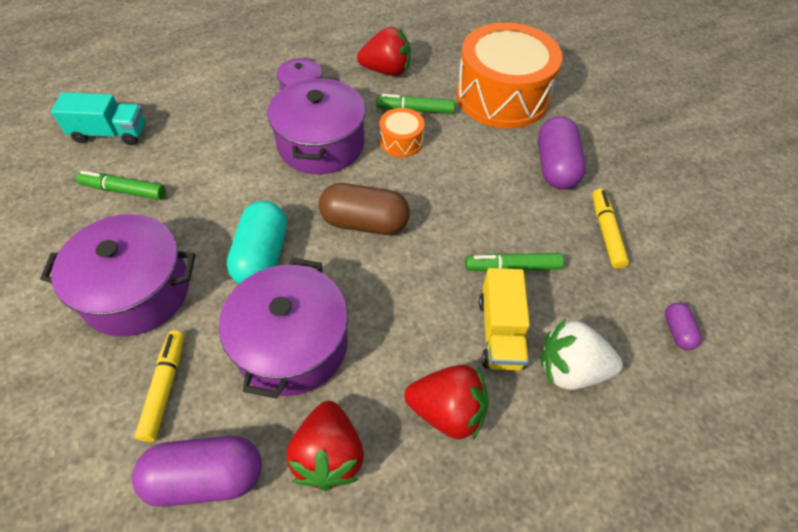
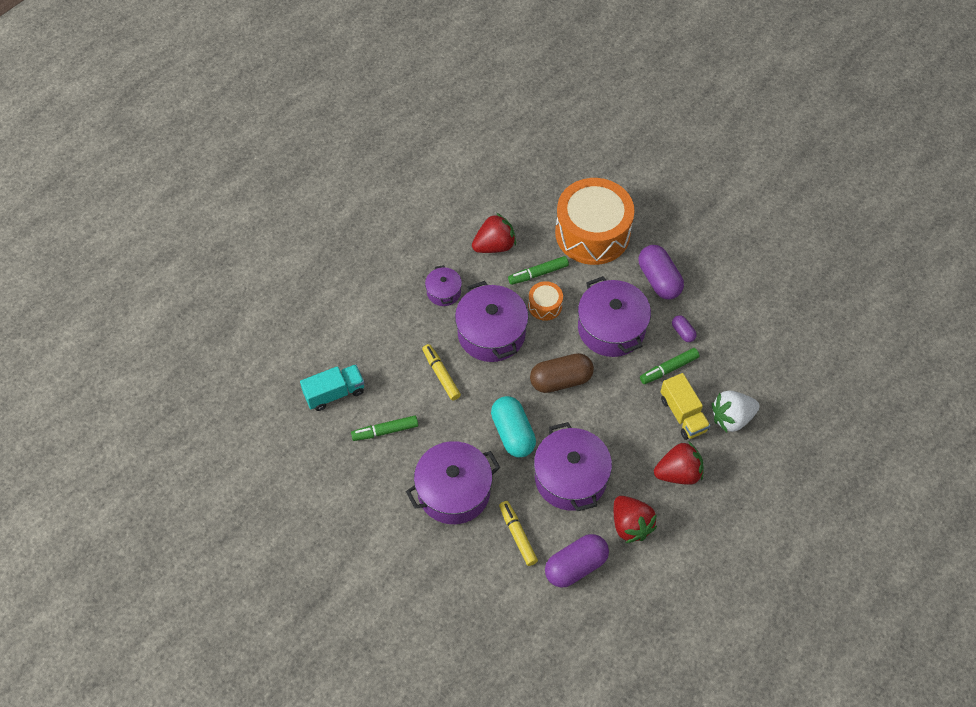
camera: 25 degrees left, 5 degrees up
yellow marker [592,189,629,269] -> yellow marker moved to [422,344,461,401]
purple capsule [665,303,702,350] -> purple capsule moved to [672,315,697,342]
none -> purple pot [578,276,651,357]

